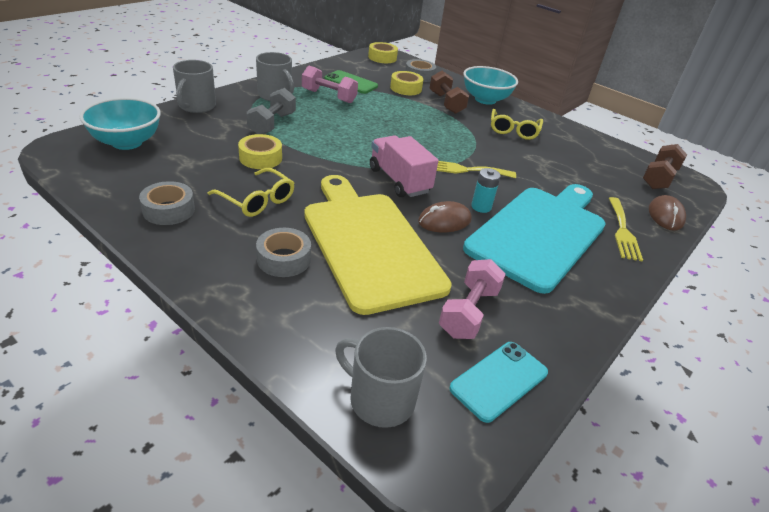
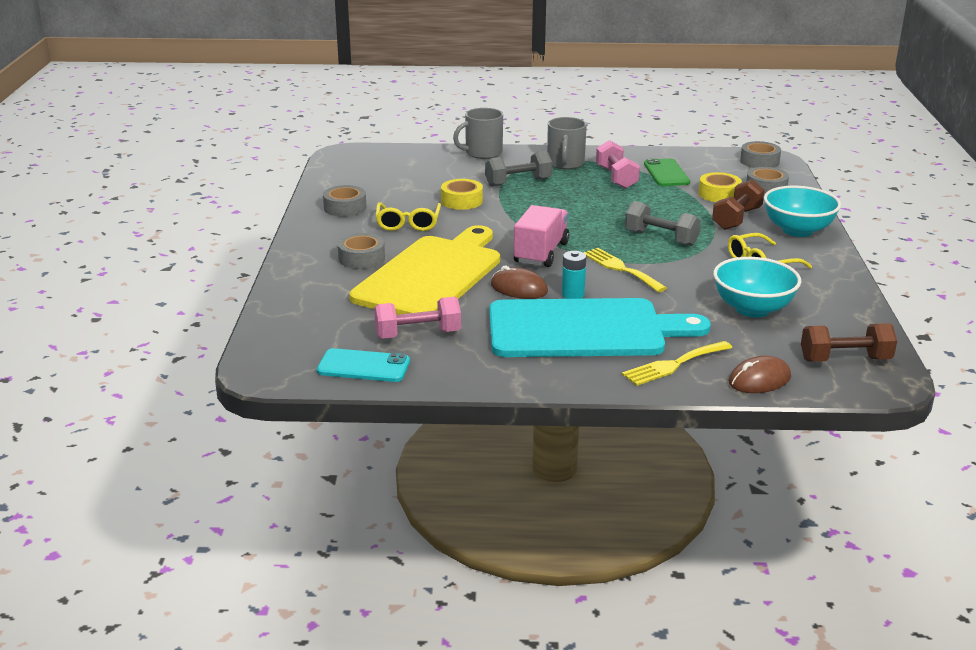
camera: 55 degrees right, 10 degrees down
turquoise bowl [80,97,161,150] -> turquoise bowl moved to [713,257,801,317]
grey mug [335,327,427,428] -> none
yellow tape [368,42,398,63] -> grey tape [740,141,781,168]
none -> grey dumbbell [625,201,701,246]

